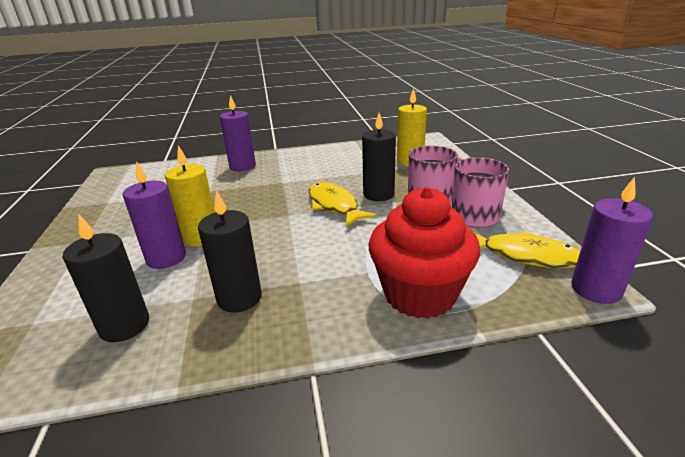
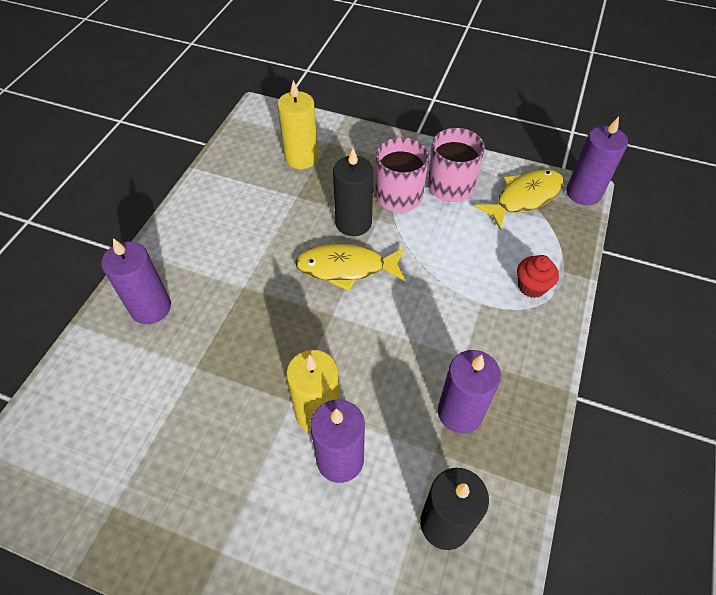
camera: 60 degrees left, 25 degrees up
black candle [198,190,262,313] -> purple candle [438,350,501,434]
red cupcake [369,187,480,319] -> red cupcake [517,255,559,298], size x0.45

